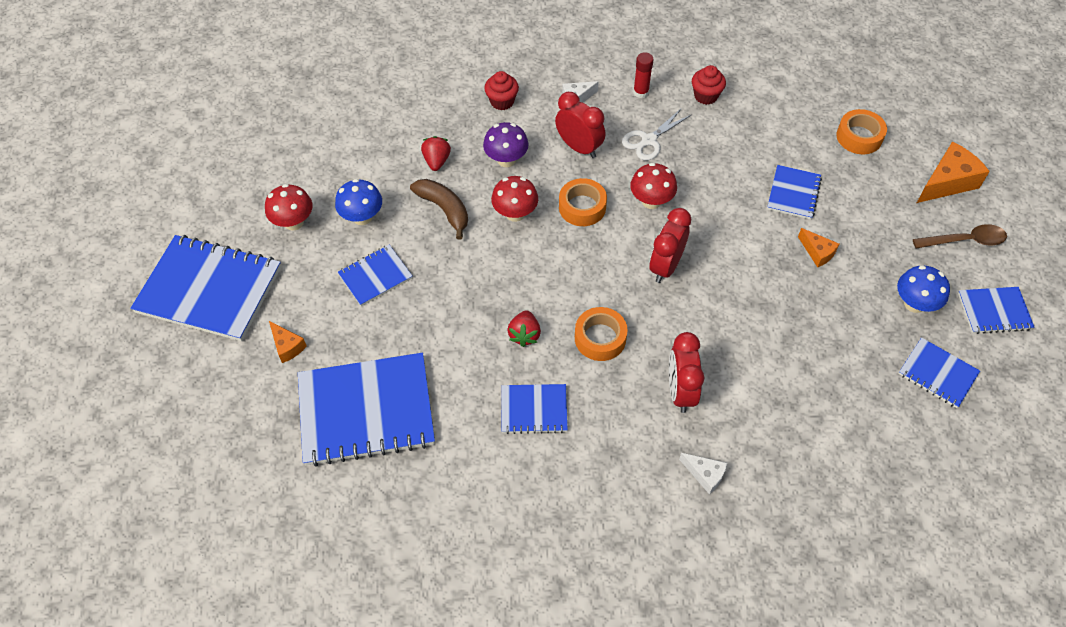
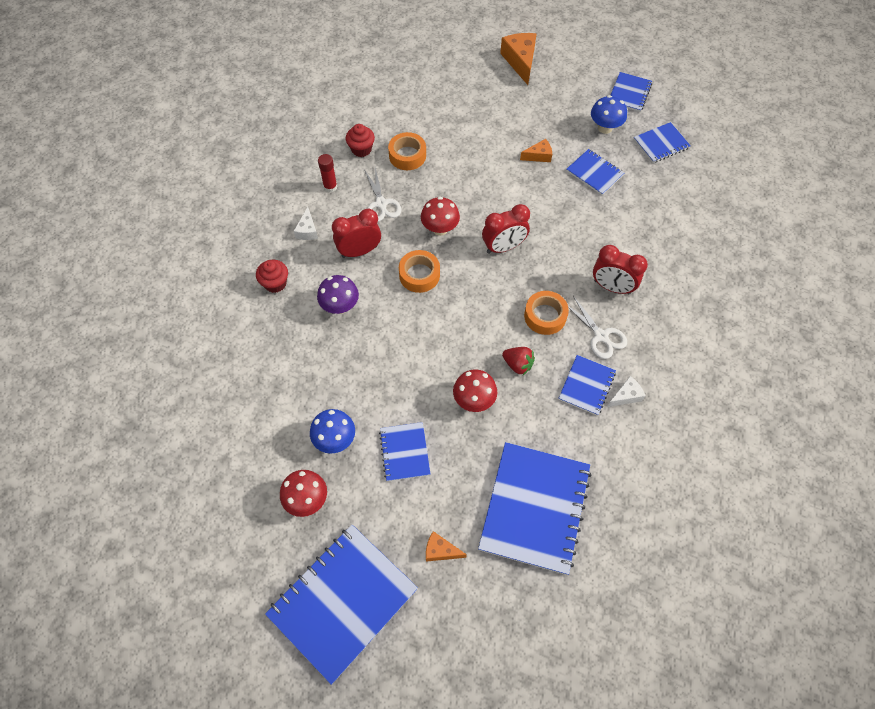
camera: 65 degrees left, 5 degrees up
orange cheese [269,321,307,363] -> orange cheese turned 150 degrees counterclockwise [426,531,467,562]
brown banana [410,179,468,240] -> none
red strawberry [421,136,451,171] -> none
red mushroom [491,176,538,222] -> red mushroom moved to [453,369,497,412]
red clock [649,208,691,283] -> red clock turned 75 degrees counterclockwise [482,204,530,254]
white cheese [679,453,727,495] -> white cheese moved to [607,376,645,407]
blue notebook [767,165,822,219] -> blue notebook moved to [566,149,624,195]
orange tape [836,109,887,154] -> orange tape moved to [388,132,426,170]
brown spoon [913,224,1007,249] -> none
none -> white scissors [568,296,627,359]

